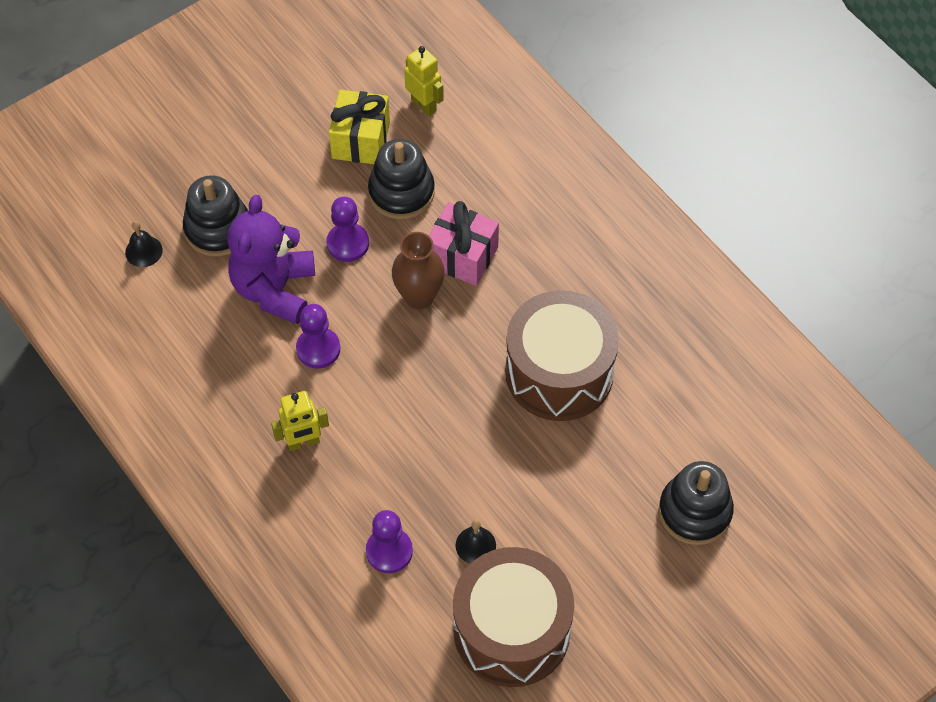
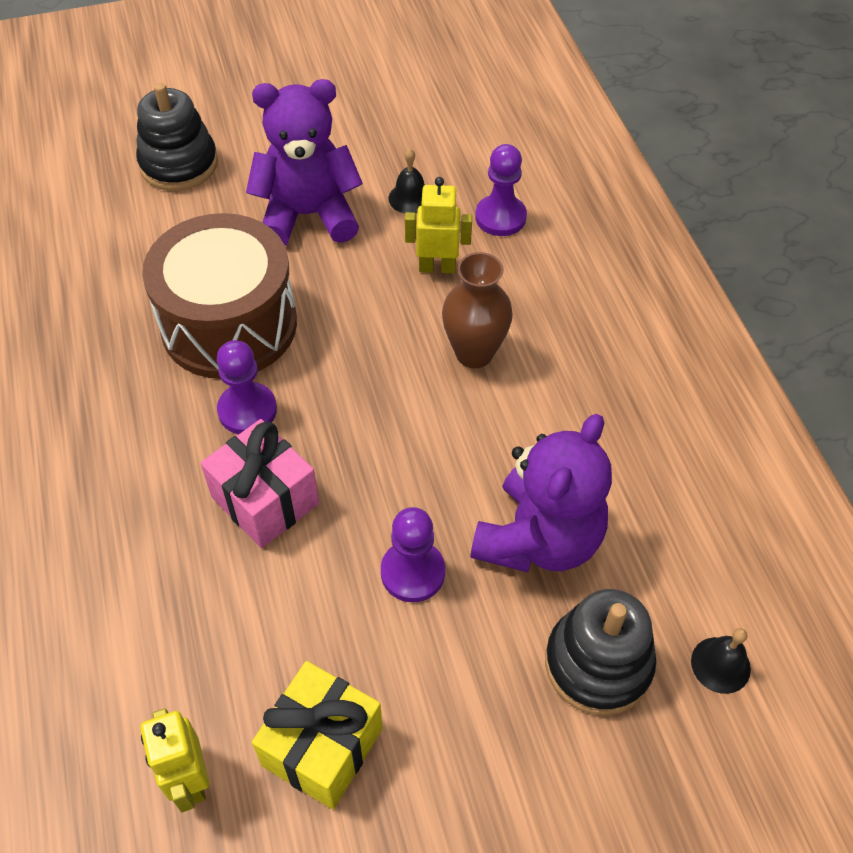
camera: 160 degrees left, 5 degrees down
yellow robot [271,391,329,451] -> yellow robot moved to [405,177,472,273]
purple pawn [296,304,340,369] -> purple pawn moved to [217,340,277,434]
black stacking toy [368,139,435,219] -> none
brown vase [392,232,445,309] -> brown vase moved to [442,252,513,368]
brown drum [453,547,574,687] -> none
none -> purple teddy bear [246,79,363,246]

